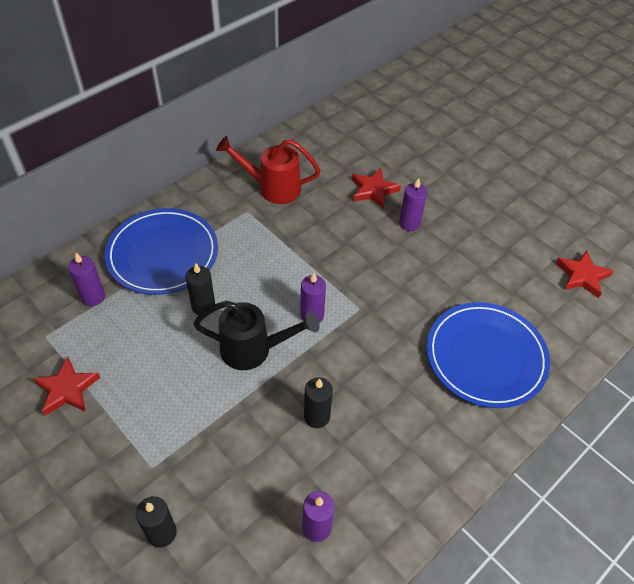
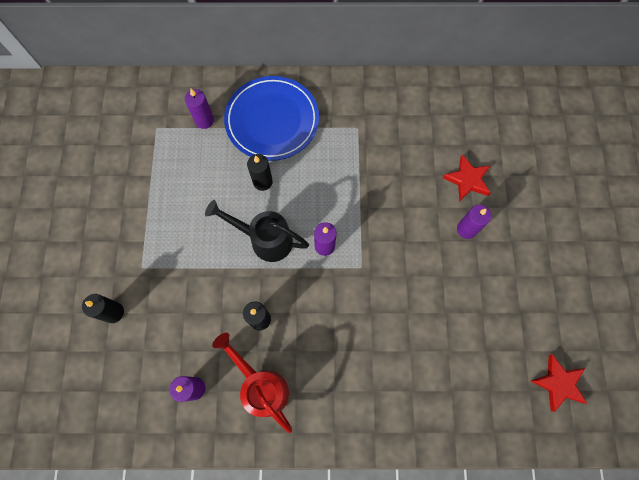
camera: 45 degrees right, 20 degrees up
red star [33,357,101,416] -> none
black watering can [193,301,320,370] -> black watering can turned 150 degrees clockwise [205,200,309,262]
red watering can [216,136,321,204] -> red watering can moved to [212,333,292,433]
blue plate [427,302,550,408] -> none

